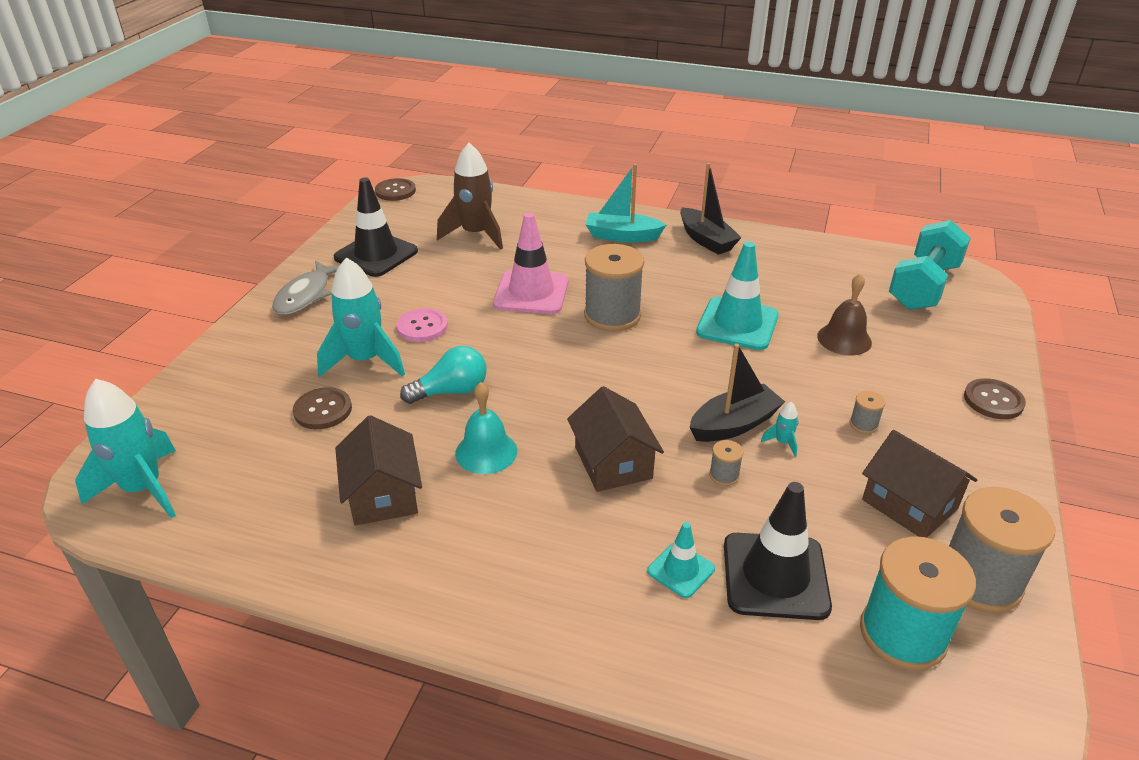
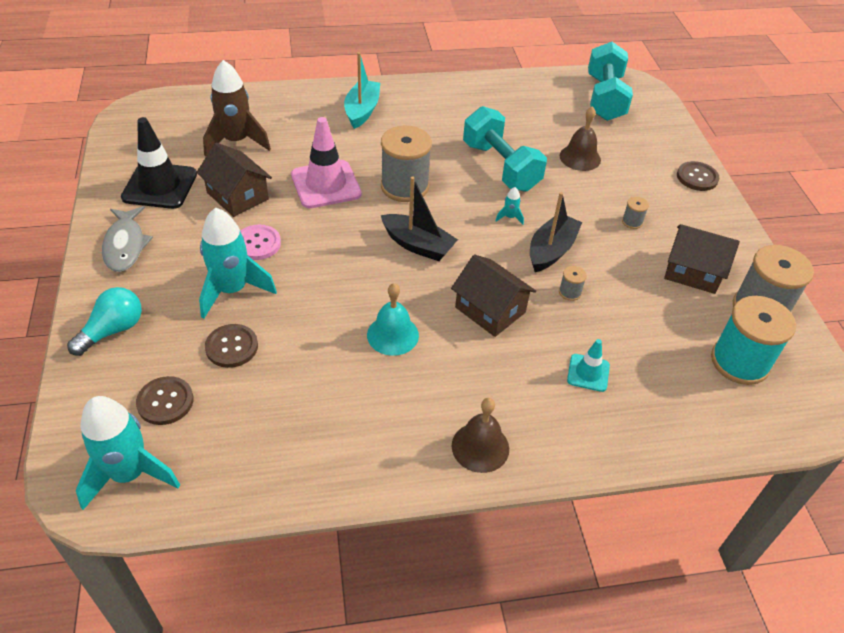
camera: 30 degrees left, 10 degrees up
brown house [335,415,422,526] -> brown house moved to [196,143,272,217]
brown button [375,178,416,201] -> brown button moved to [136,376,194,425]
turquoise light bulb [400,346,487,404] -> turquoise light bulb moved to [67,287,142,356]
turquoise boat [585,164,666,242] -> turquoise boat turned 120 degrees clockwise [344,52,380,129]
black boat [680,163,742,255] -> black boat moved to [381,177,458,261]
turquoise traffic cone [696,242,779,350] -> turquoise dumbbell [463,106,547,192]
black traffic cone [724,482,832,620] -> none
turquoise rocket [761,402,799,457] -> turquoise rocket moved to [495,187,524,225]
none -> brown bell [452,398,509,473]

